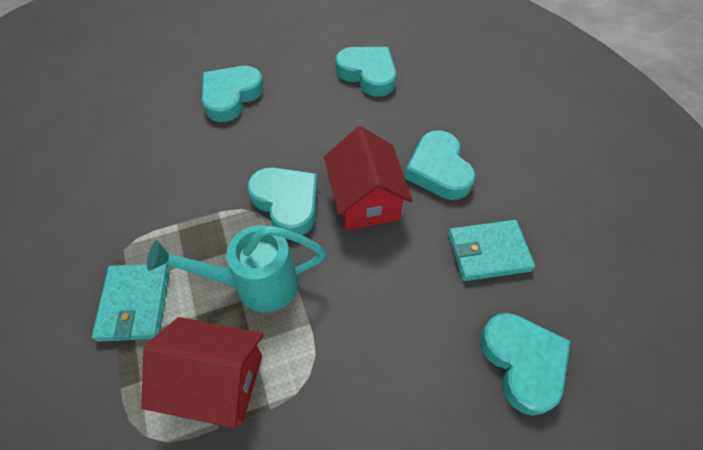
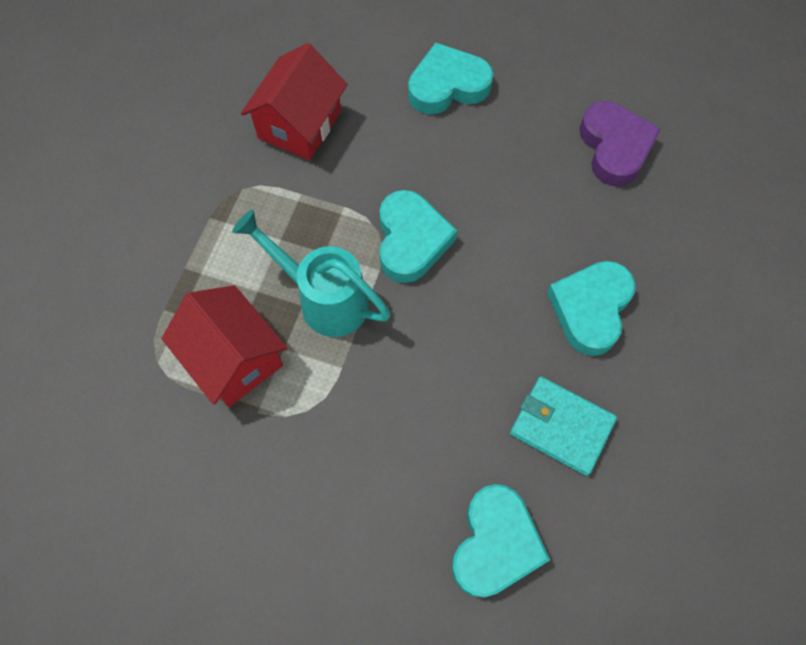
camera: 40 degrees right, 10 degrees up
turquoise wallet [92,264,170,342] -> none
red house [324,126,413,230] -> red house moved to [241,43,348,160]
turquoise heart [335,47,396,97] -> purple heart [579,101,661,186]

